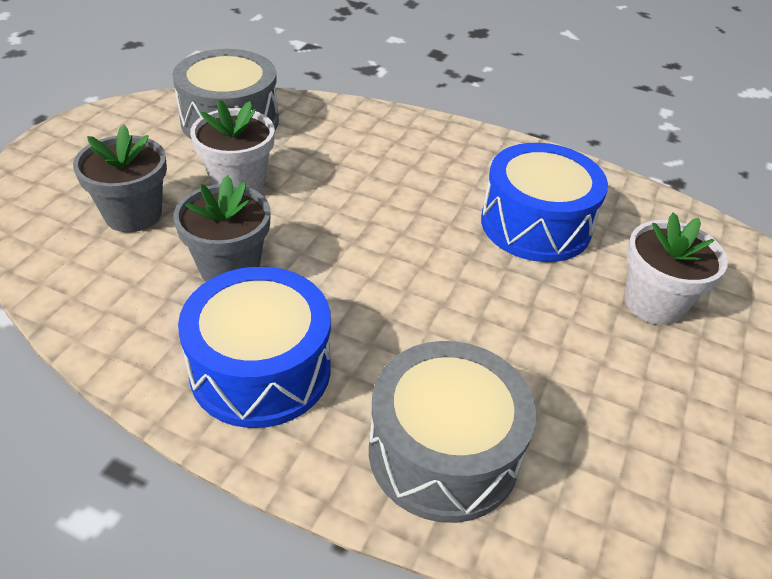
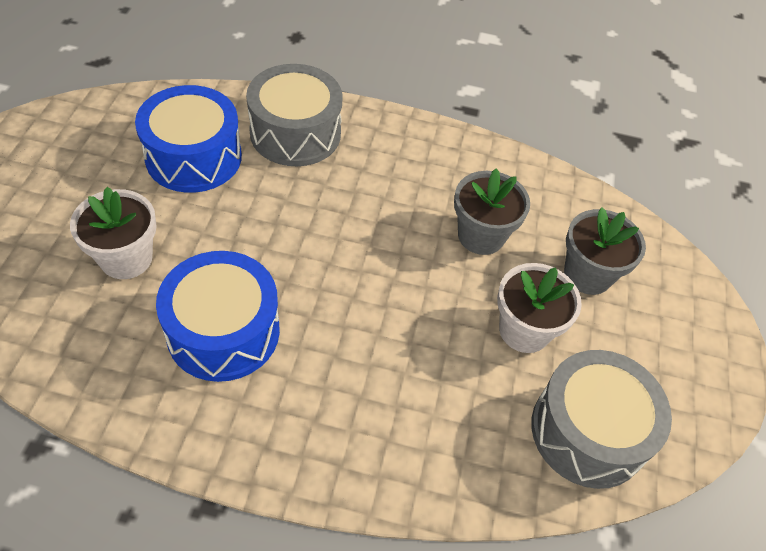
camera: 165 degrees right, 10 degrees up
blue drum [178,267,331,428] -> blue drum moved to [135,85,242,193]

